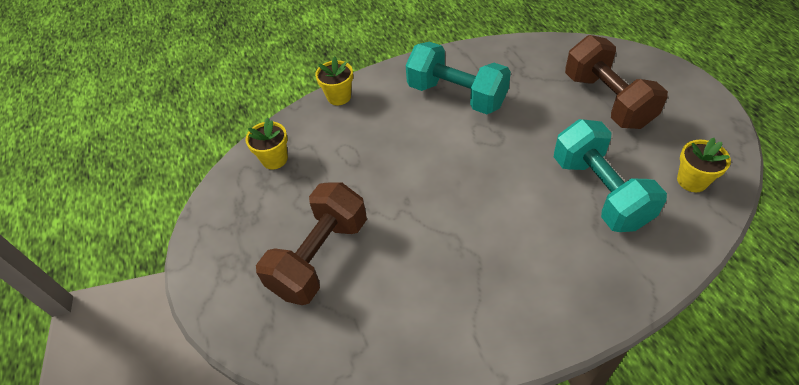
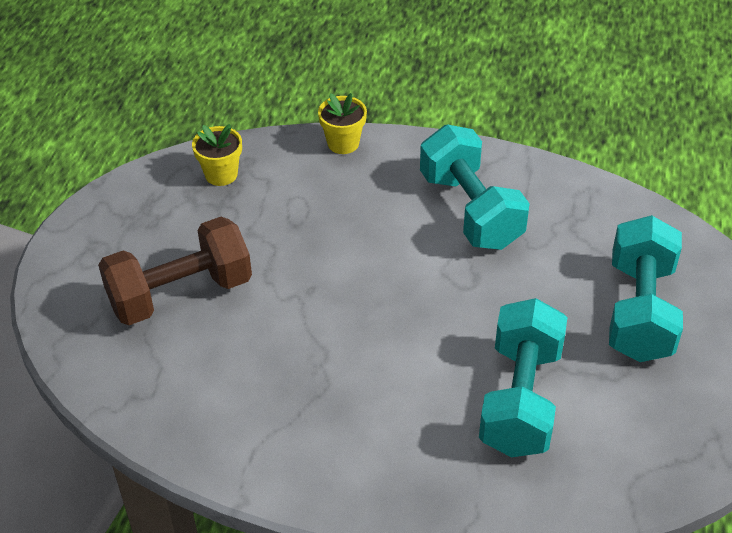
camera: 30 degrees right, 5 degrees down
brown dumbbell [565,35,668,129] -> turquoise dumbbell [609,215,683,362]
yellow flower pot [677,138,731,192] -> none

